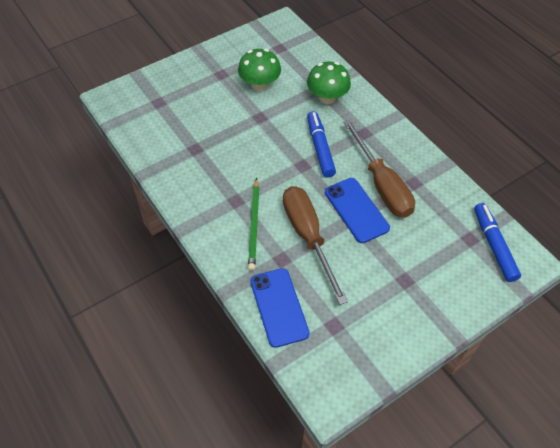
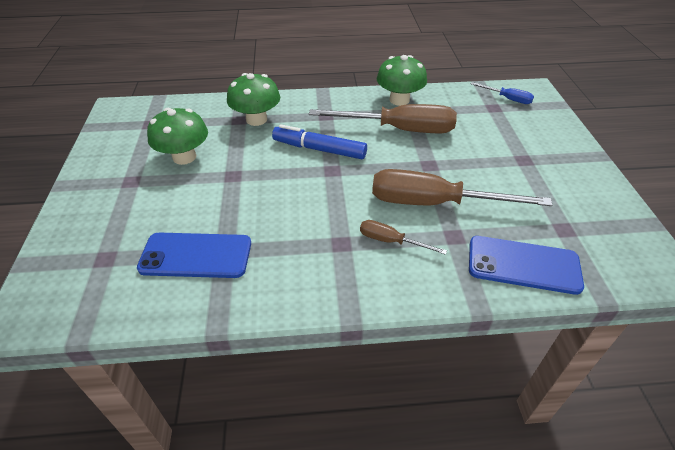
camera: 60 degrees left, 10 degrees down
green pencil [248,178,259,271] -> brown screwdriver [360,220,447,255]
blue phone [325,178,390,243] -> blue phone moved to [137,233,251,278]
blue marker [474,203,521,282] -> blue screwdriver [471,82,534,104]
none -> green mushroom [376,55,427,106]

